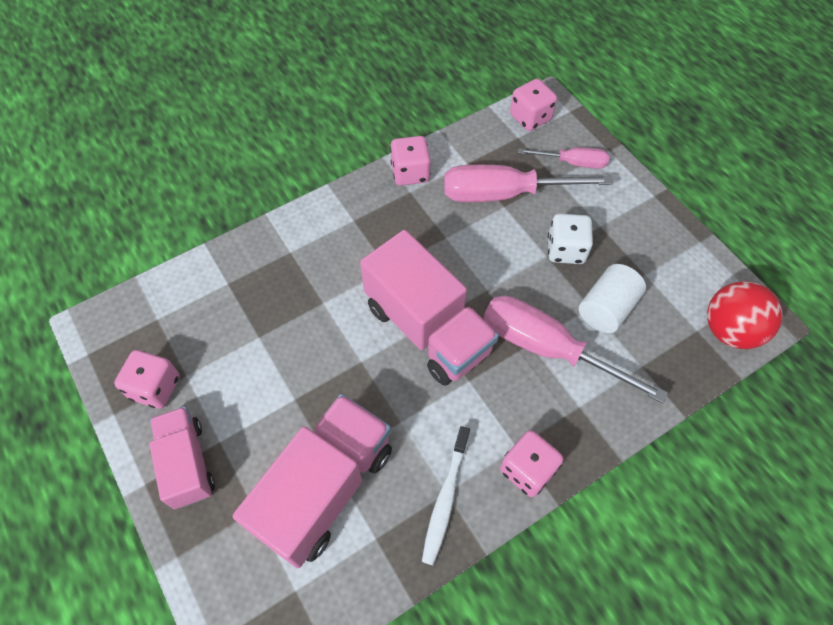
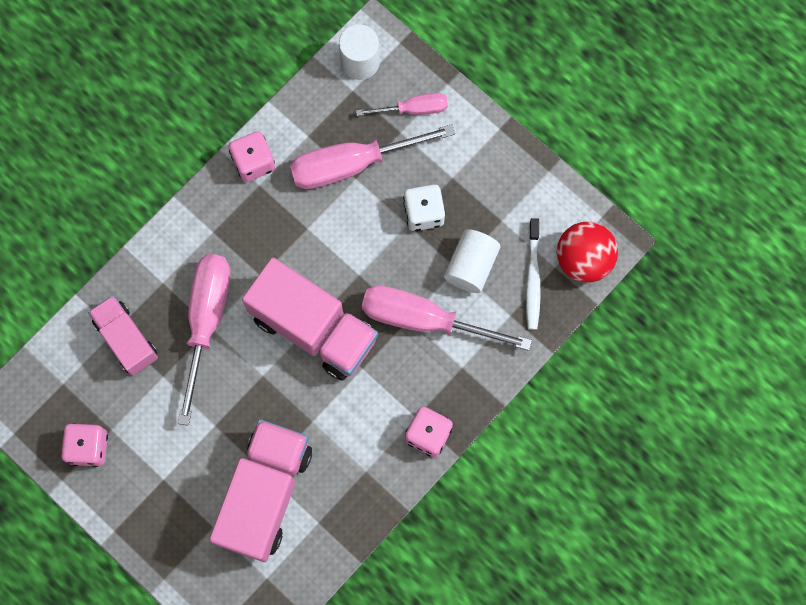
camera: 15 degrees left, 15 degrees up
pink truck [149,407,215,509] -> pink truck moved to [88,295,158,376]
white toothbrush [422,426,470,565] -> white toothbrush moved to [526,218,541,330]
pink dice [510,79,557,131] -> white cylinder [339,24,380,80]
none -> pink screwdriver [177,254,230,426]

